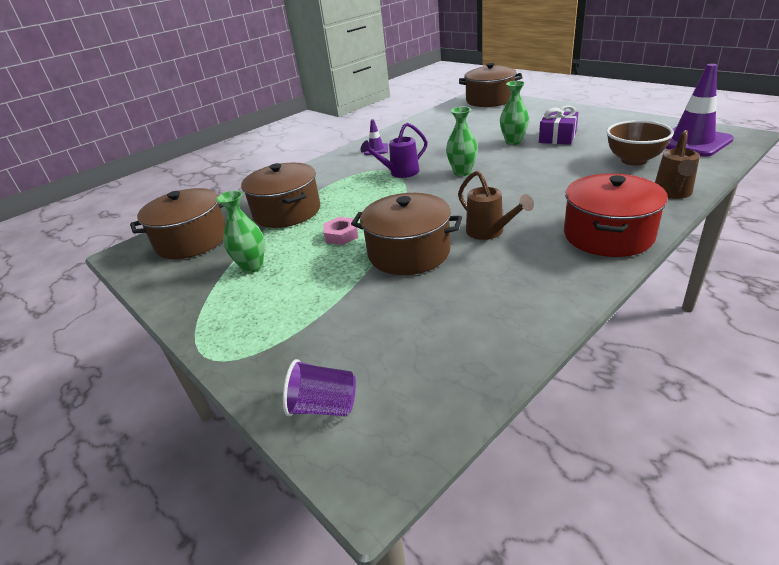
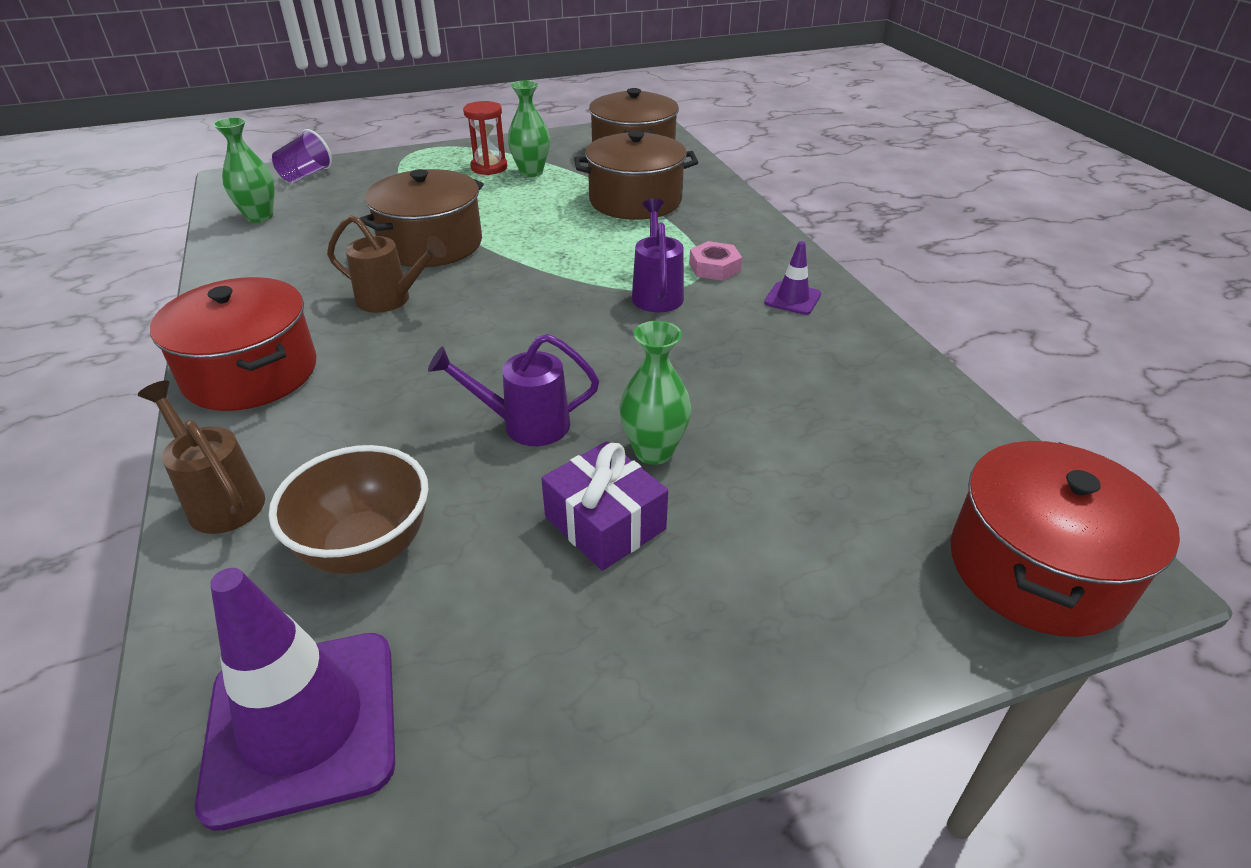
camera: 110 degrees right, 5 degrees up
pink nut [324,217,358,245] -> pink nut moved to [689,241,742,281]
green vase [446,107,478,176] -> green vase moved to [213,117,275,223]
brown watering can [458,171,534,240] -> brown watering can turned 150 degrees counterclockwise [327,215,447,313]
brown pot [459,63,523,107] -> red pot [951,441,1180,637]
none -> purple watering can [428,334,599,446]
none -> red hourglass [463,101,507,175]

